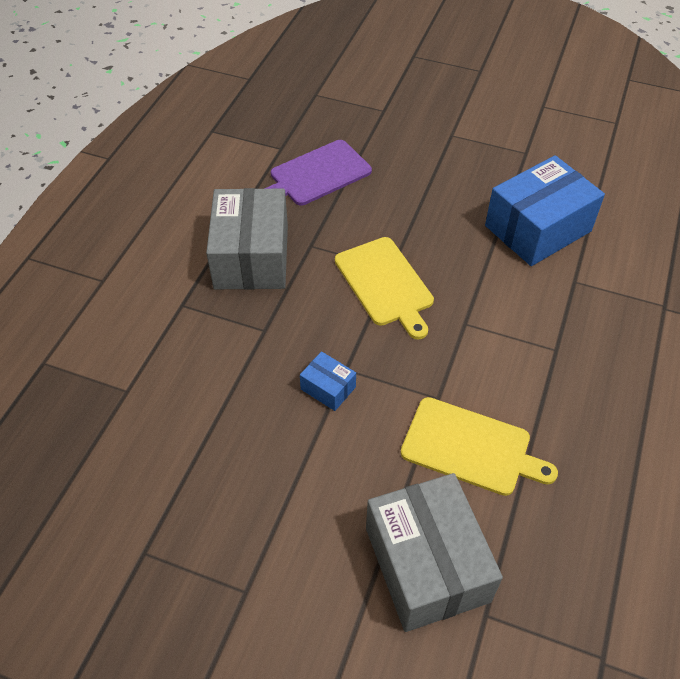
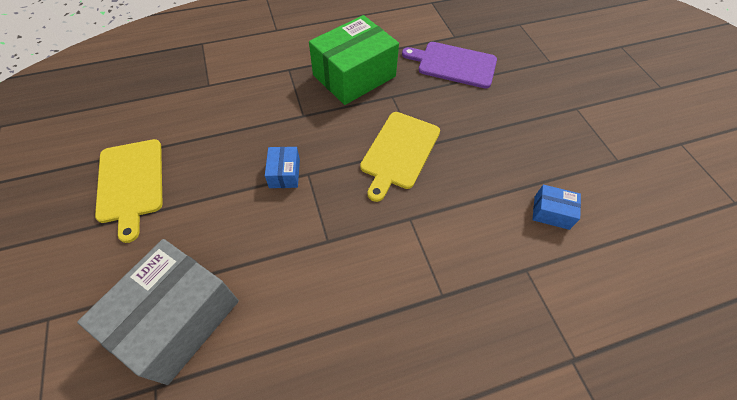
camera: 50 degrees right, 5 degrees up
grey box [206,188,288,290] -> green box [309,15,399,105]
yellow cutting board [401,397,558,496] -> yellow cutting board moved to [95,139,162,243]
blue box [485,155,605,266] -> blue box [532,185,581,230], size x0.45

